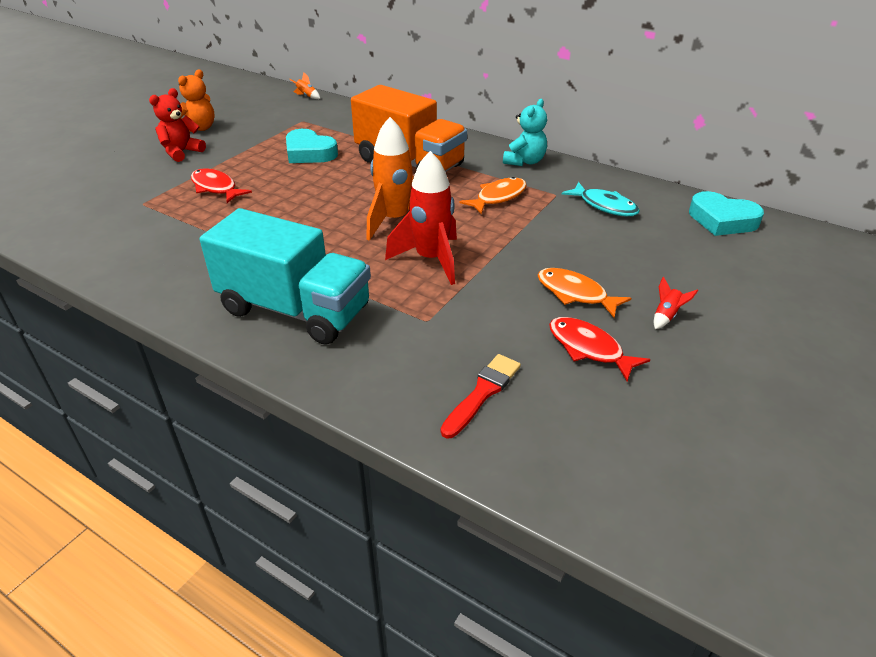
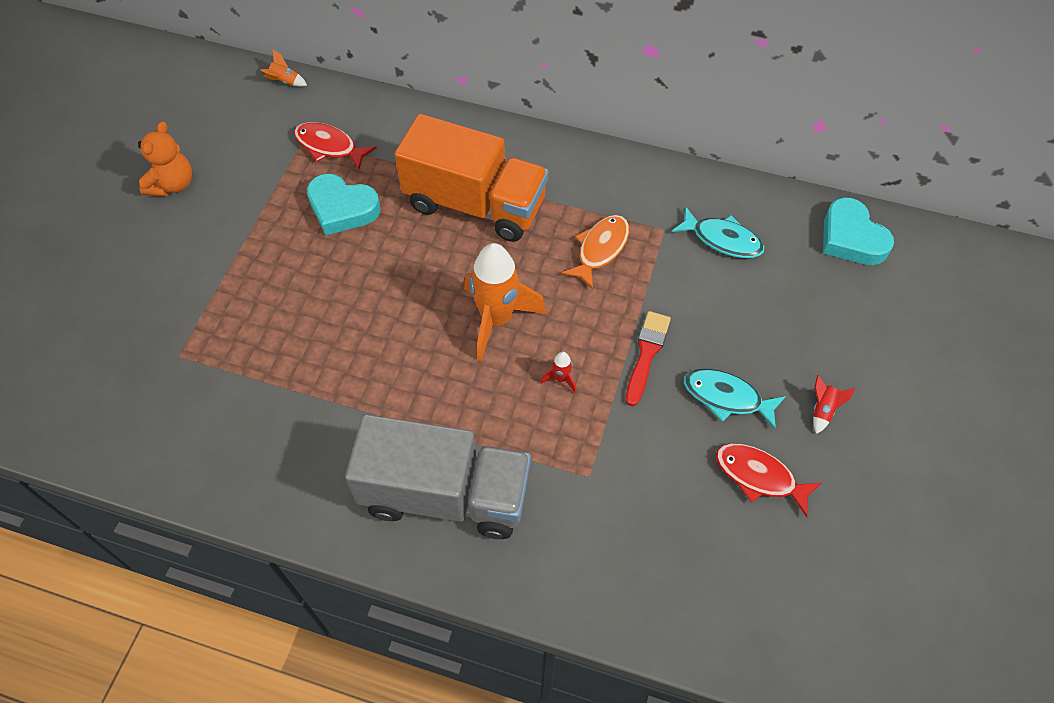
camera: 15 degrees left, 20 degrees up
red teddy bear [149,88,206,162] -> none
red fish [191,168,252,203] -> red fish moved to [294,122,377,170]
turquoise truck [200,208,371,345] -> grey truck [345,414,531,539]
red rocket [385,151,457,285] -> red rocket [541,352,576,393], size x0.40
red brush [441,354,521,439] -> red brush moved to [625,311,671,406]
turquoise teddy bear [503,99,547,166] -> none
orange fish [538,268,631,318] -> turquoise fish [684,369,786,429]
turquoise heart [689,191,764,236] -> turquoise heart turned 45 degrees clockwise [823,197,894,265]

